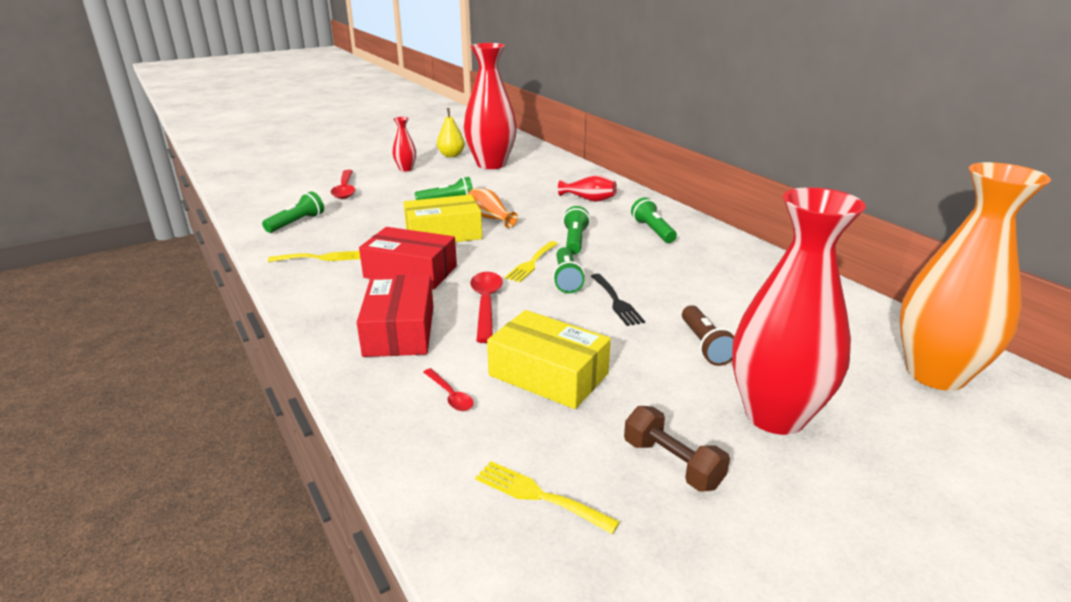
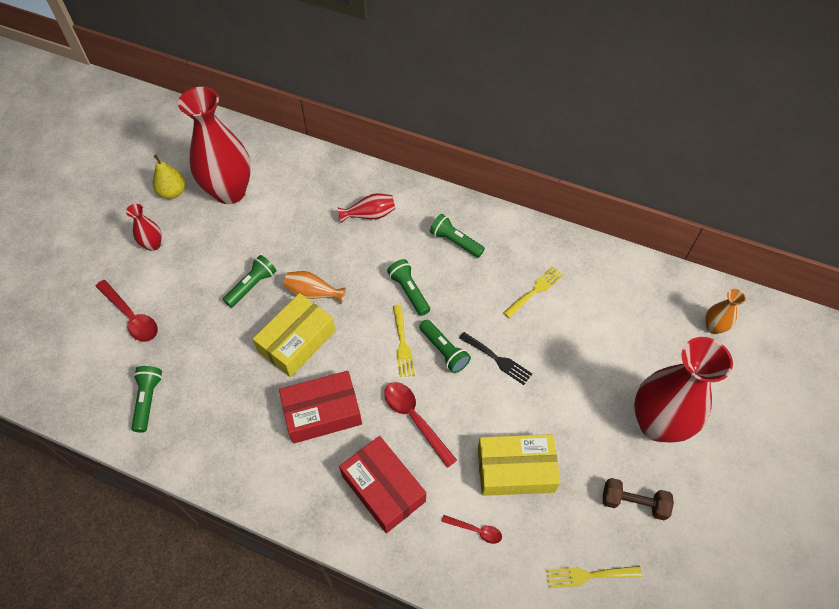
camera: 35 degrees left, 30 degrees up
yellow fork [268,251,361,262] -> yellow fork moved to [503,267,563,318]
brown flashlight [682,305,735,366] -> none
orange vase [900,162,1051,391] -> orange vase [705,289,746,334], size x0.44

